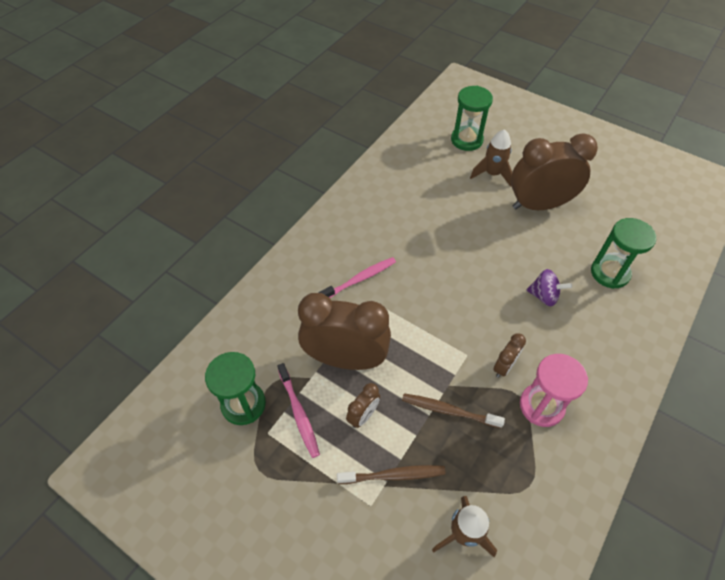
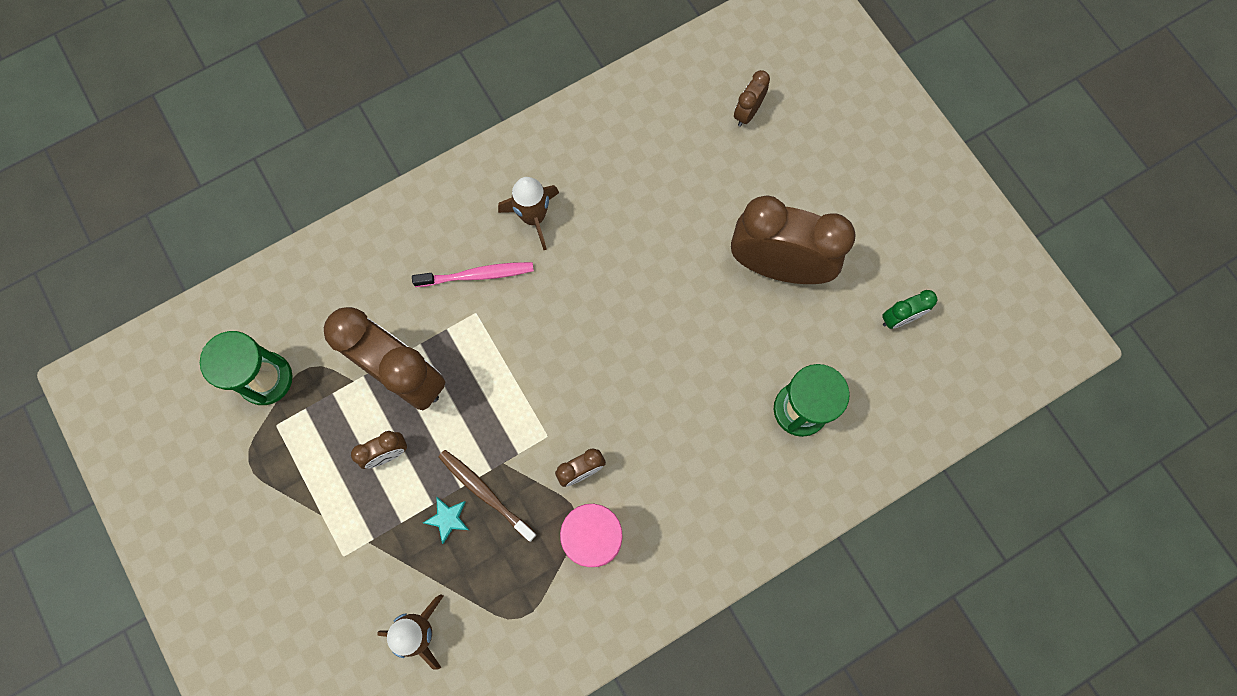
camera: 25 degrees right, 20 degrees up
pink toothbrush [277,363,320,458] -> none
brown toothbrush [337,465,446,484] -> none
green hourglass [451,86,493,151] -> brown clock [734,70,770,127]
brown rocket [470,129,512,187] -> brown rocket moved to [498,177,559,250]
purple spinning top [526,269,572,306] -> none
none -> turquoise star [423,497,469,544]
none -> green clock [882,290,937,329]

